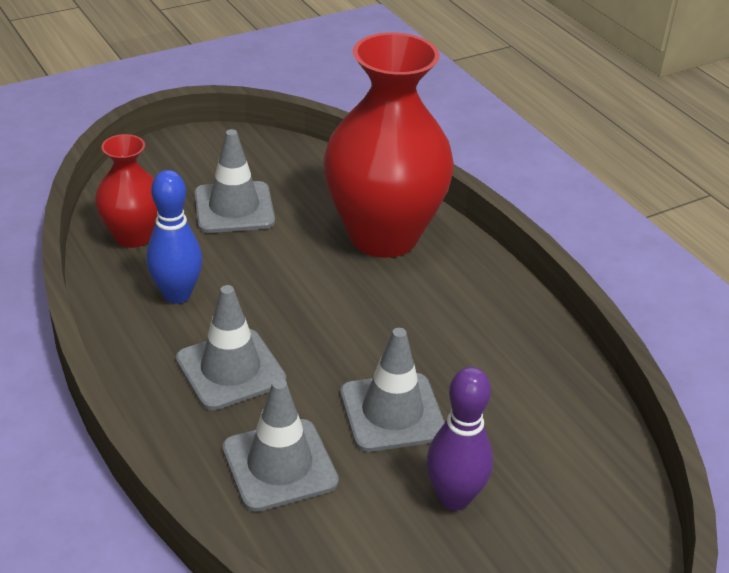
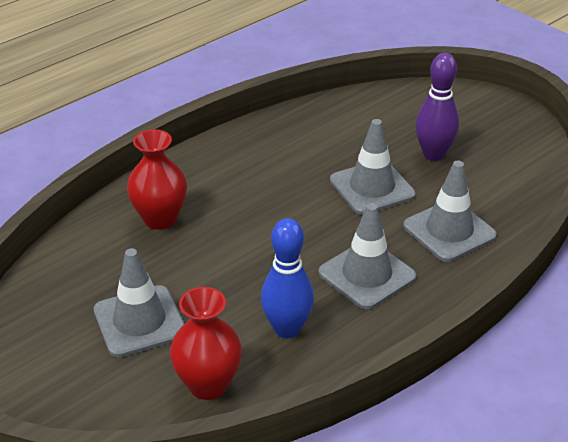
camera: 100 degrees left, 0 degrees up
red vase [323,32,454,258] -> red vase [127,129,187,230], size x0.52

